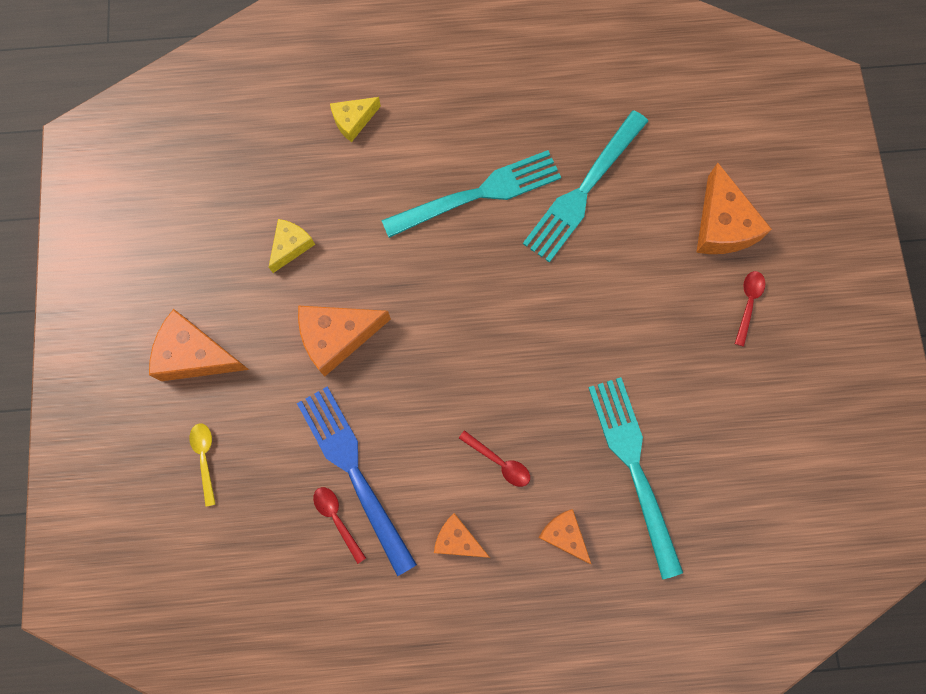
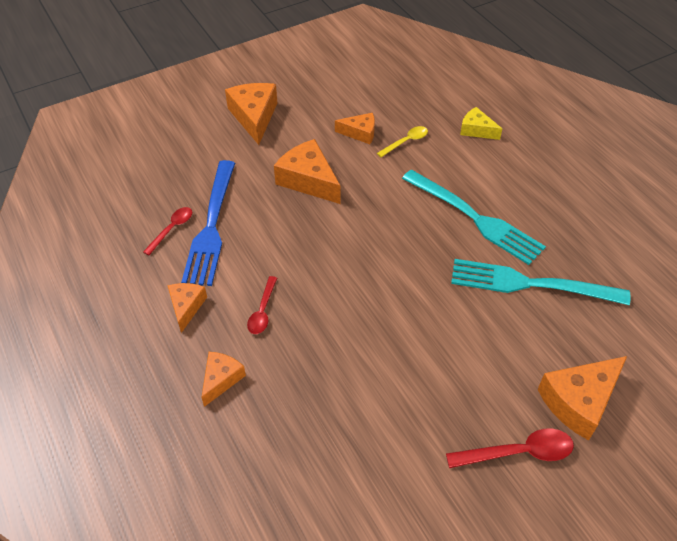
camera: 65 degrees right, 25 degrees down
yellow spoon [189,424,216,507] -> yellow spoon moved to [377,126,428,157]
yellow cheese [269,219,315,273] -> orange cheese [335,113,375,144]
blue fork [297,386,417,576] -> blue fork turned 150 degrees clockwise [181,160,235,286]
turquoise fork [588,377,683,579] -> none
red spoon [735,271,765,347] -> red spoon [446,428,574,468], size x1.51

